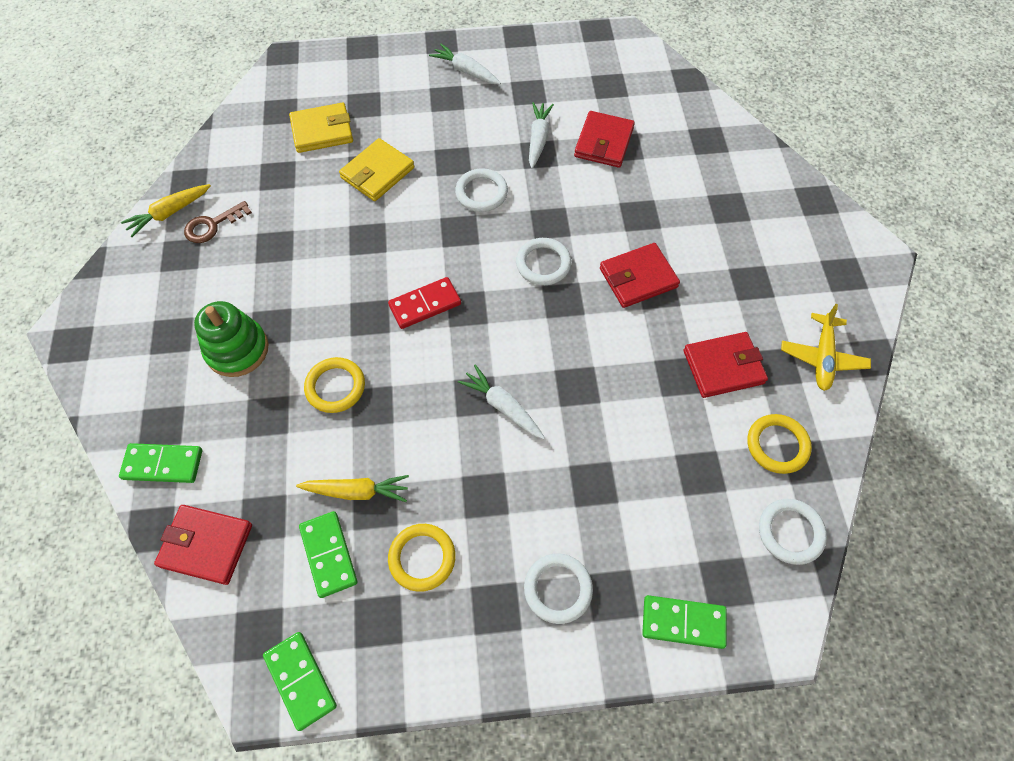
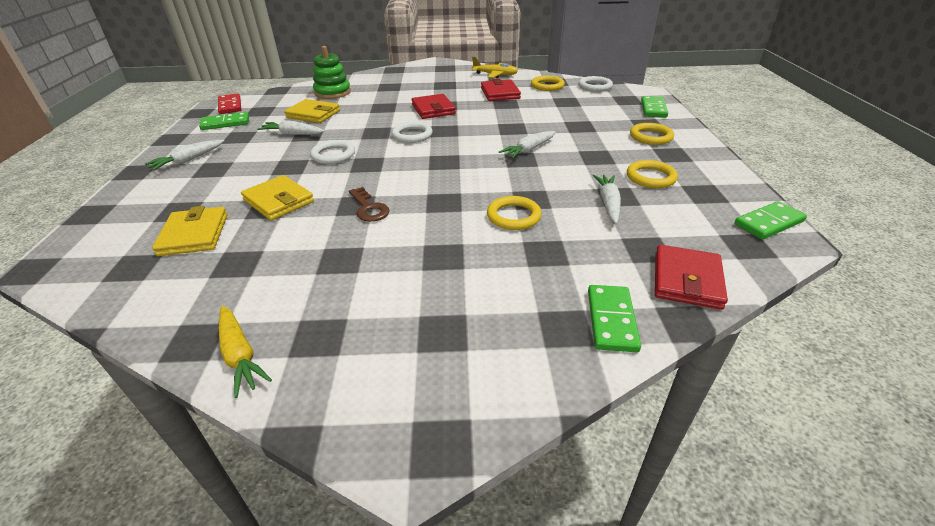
camera: 85 degrees left, 25 degrees down
brown key [184,201,252,243] -> brown key moved to [349,187,390,222]
green stacking toy [194,301,269,377] -> green stacking toy moved to [313,46,351,99]
yellow carrot [296,475,409,502] -> white carrot [593,175,621,224]
green domino [299,511,357,598] -> green domino moved to [199,112,249,130]
red domino [388,277,461,329] -> red domino moved to [218,93,241,114]
white ring [524,554,593,624] -> yellow ring [630,123,674,145]
red wallet [574,111,635,168] -> yellow wallet [284,99,340,123]

